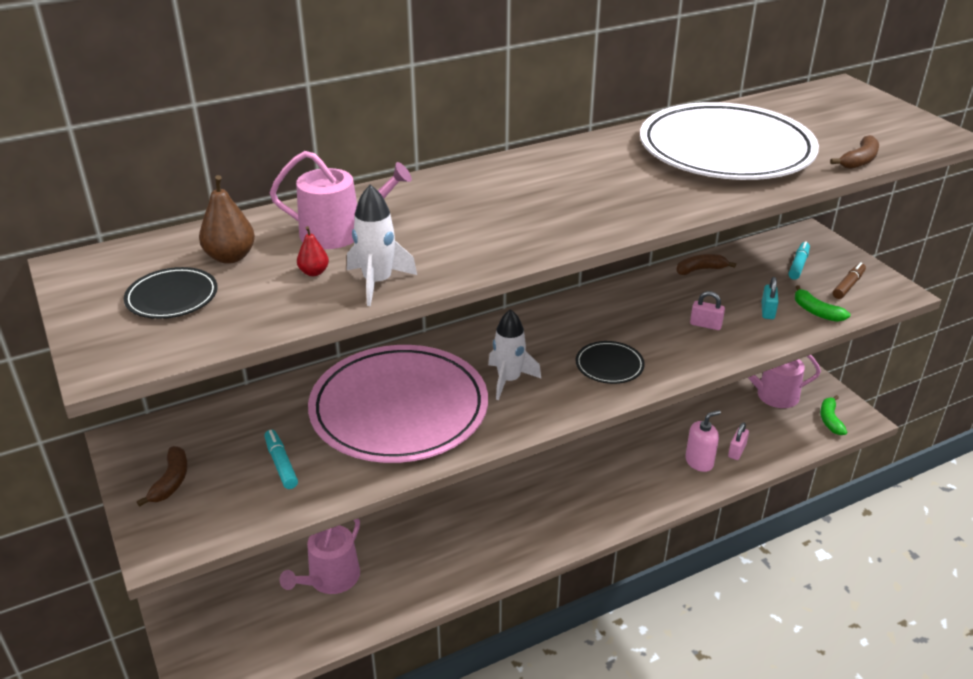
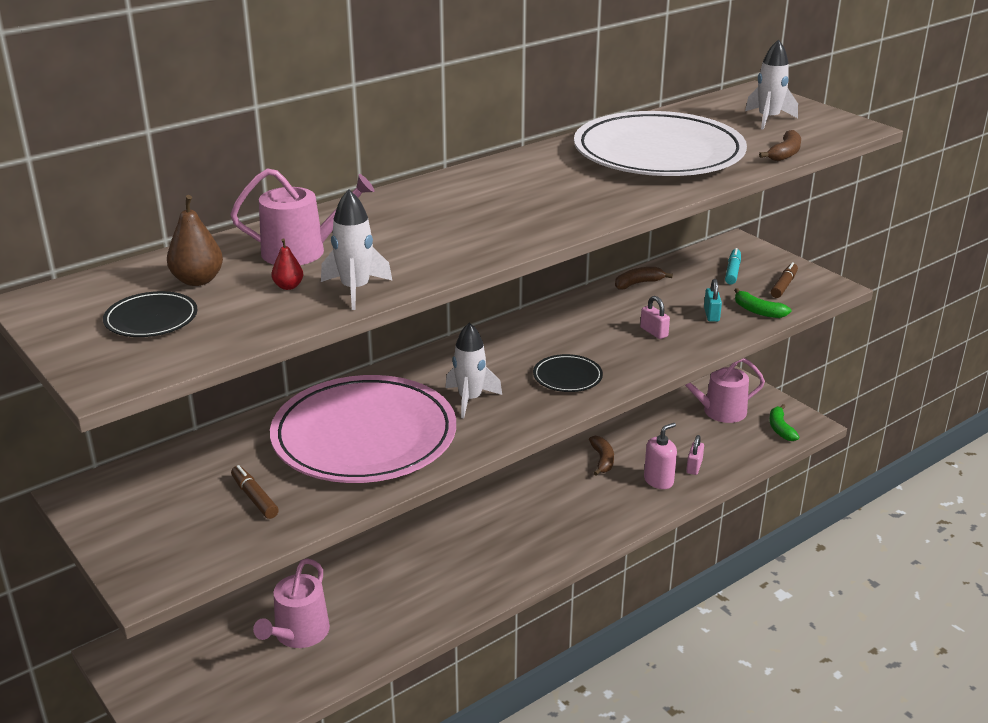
camera: 10 degrees left, 5 degrees down
brown banana [137,446,188,507] -> brown banana moved to [589,436,614,476]
turquoise marker [264,430,298,489] -> brown marker [231,465,279,519]
pink padlock [690,291,725,330] -> pink padlock turned 45 degrees clockwise [640,296,670,339]
none -> white rocket [745,39,798,130]

